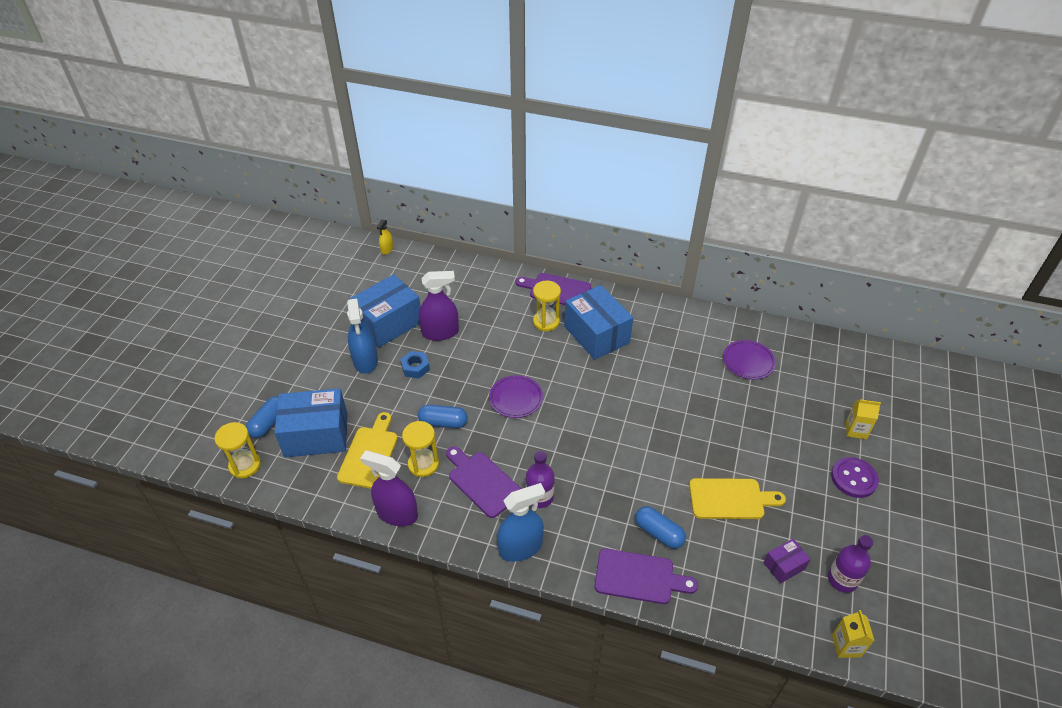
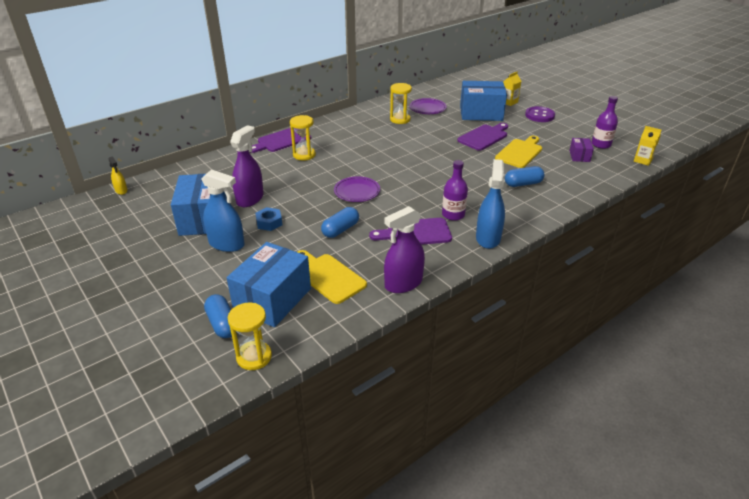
camera: 55 degrees left, 10 degrees down
yellow hourglass [402,421,439,477] -> yellow hourglass moved to [390,83,412,124]
blue box [564,285,633,360] -> blue box moved to [460,81,507,121]
purple cutting board [594,548,698,604] -> purple cutting board moved to [457,123,508,151]

